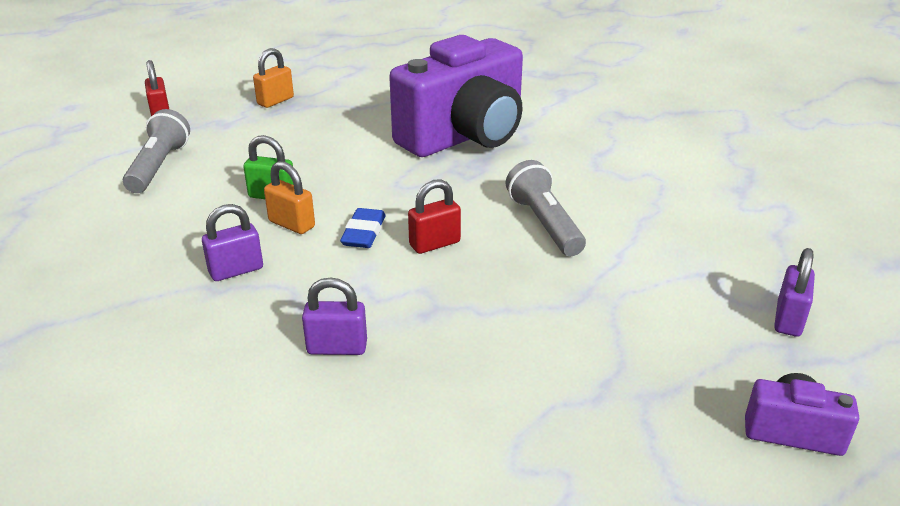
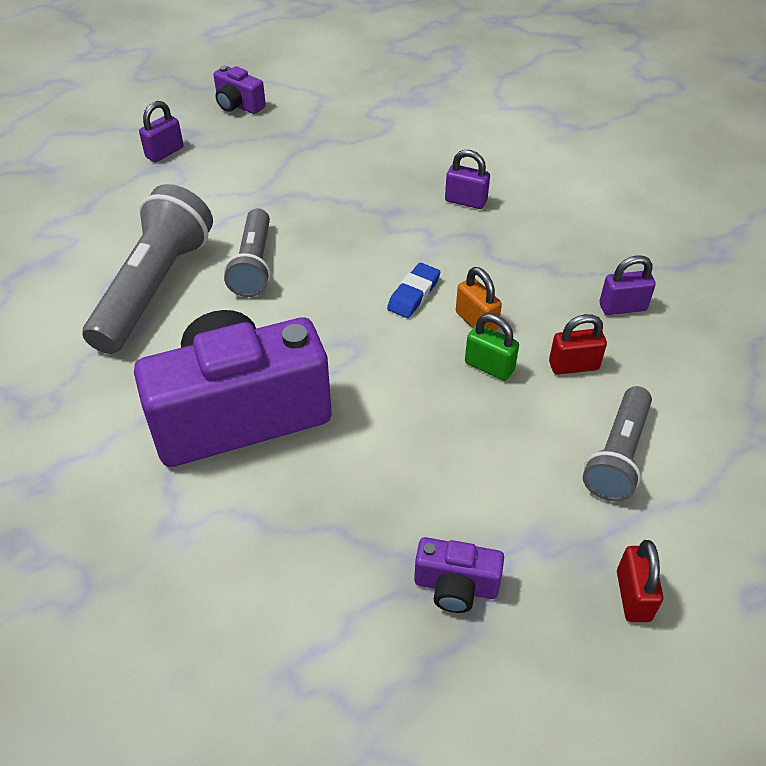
camera: 160 degrees left, 15 degrees up
purple padlock [202,204,263,281] -> purple padlock moved to [600,255,656,315]
orange padlock [253,48,294,108] -> purple camera [414,537,504,613]
red padlock [408,179,461,254] -> red padlock moved to [549,314,607,375]
none -> grey flashlight [83,184,213,354]

